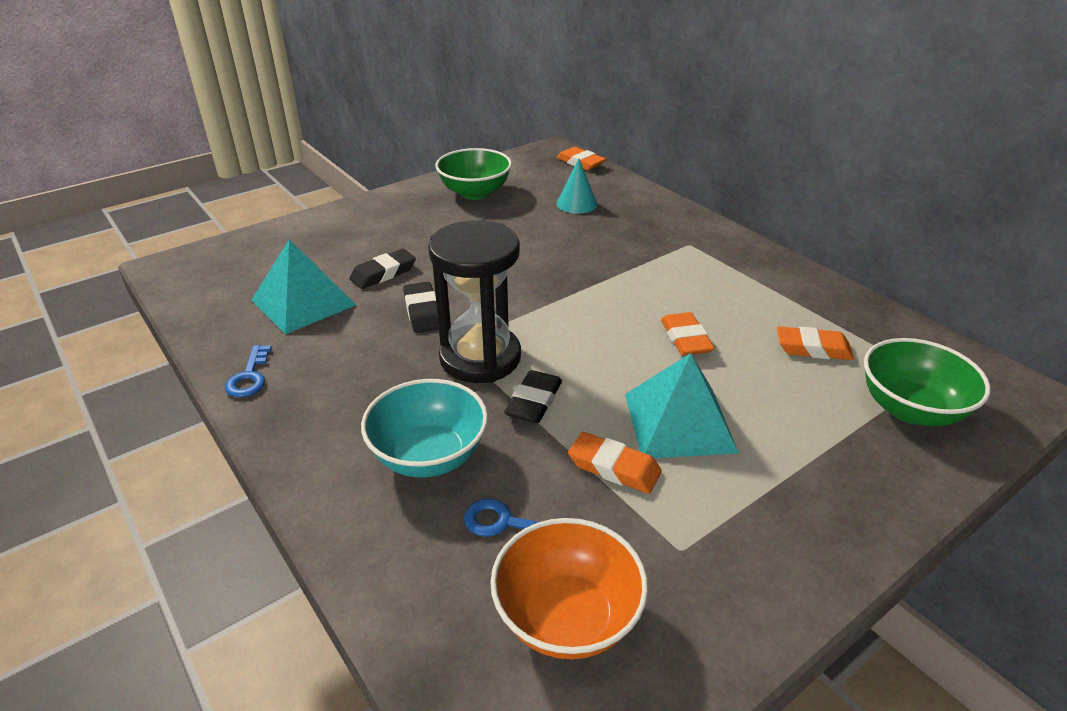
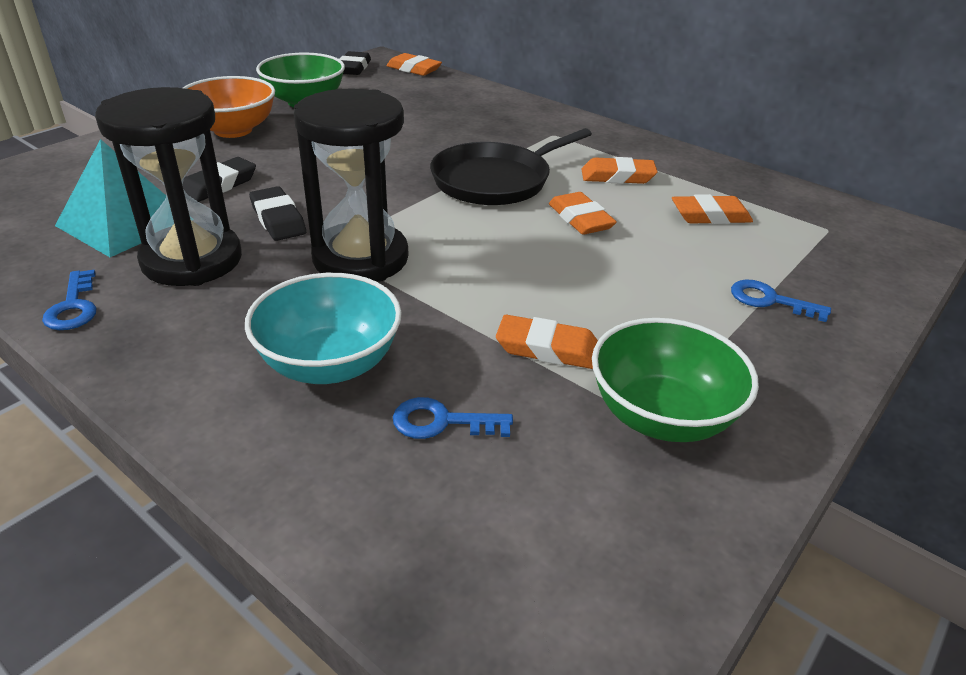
camera: 15 degrees left, 0 degrees up
orange bowl [490,518,648,659] -> orange bowl moved to [183,76,275,138]
black eraser [504,370,562,423] -> black eraser moved to [339,51,371,75]
turquoise cone [557,159,597,214] -> none
turquoise pyramid [625,353,739,458] -> none
green bowl [864,338,991,426] -> green bowl moved to [592,318,759,442]
none -> black hourglass [95,87,242,286]
none -> black pan [430,128,592,205]
none -> orange eraser [582,157,658,184]
none -> blue key [731,280,831,322]

